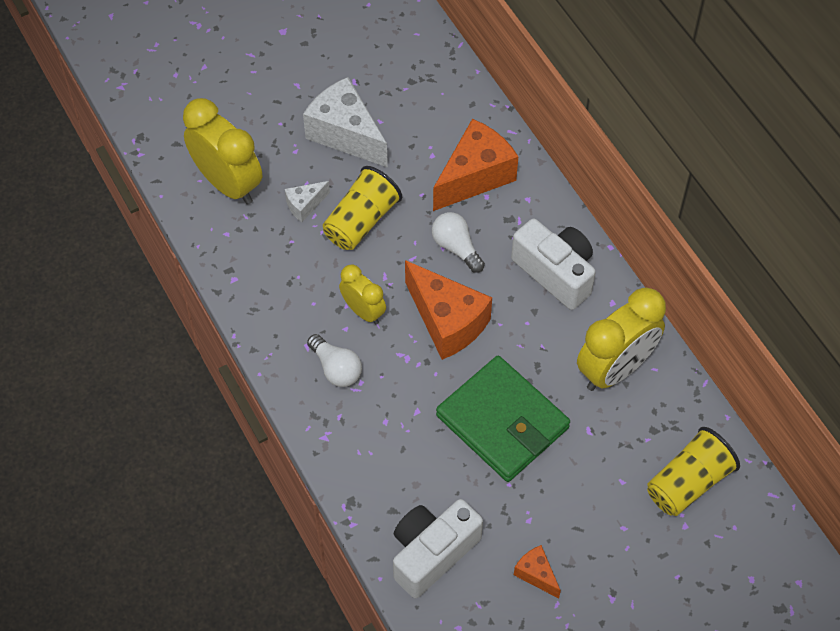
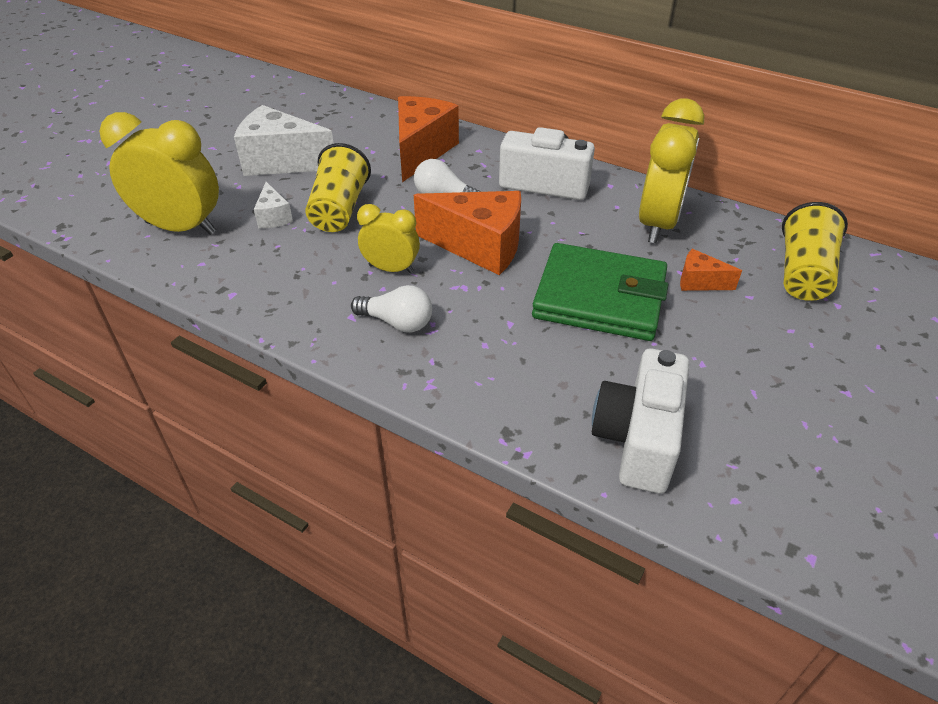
camera: 30 degrees left, 15 degrees down
white cheese [285,181,330,222] -> white cheese turned 45 degrees counterclockwise [254,182,293,228]
orange cheese [514,545,561,599] -> orange cheese moved to [680,249,742,291]

